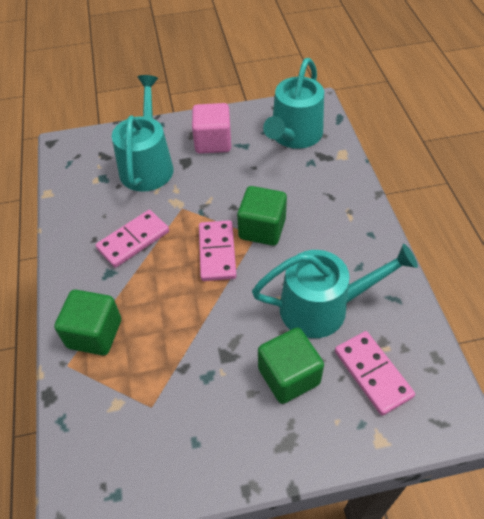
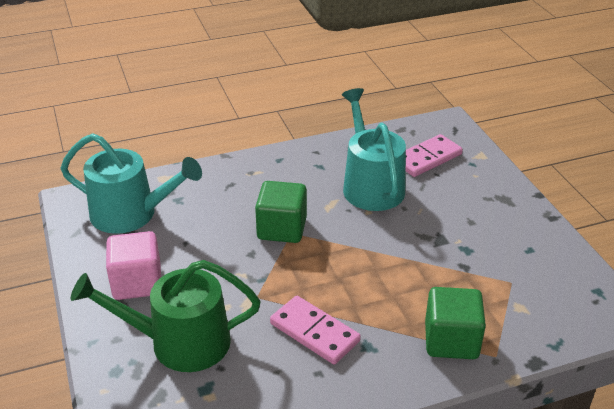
camera: 100 degrees left, 15 degrees down
turquoise watering can [112,75,173,192] -> green watering can [71,260,260,372]
pink domino [199,220,236,281] -> none
green cube [258,328,324,404] -> none

